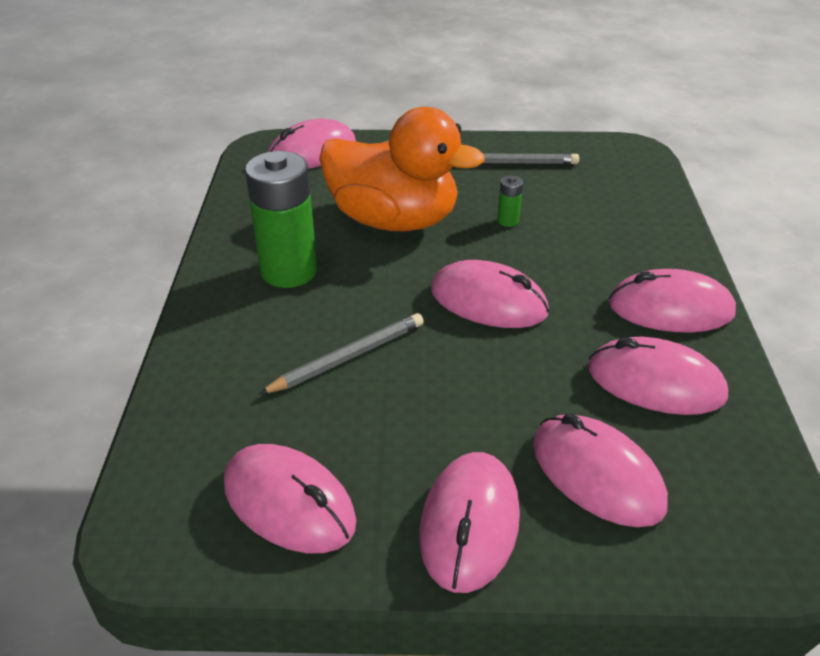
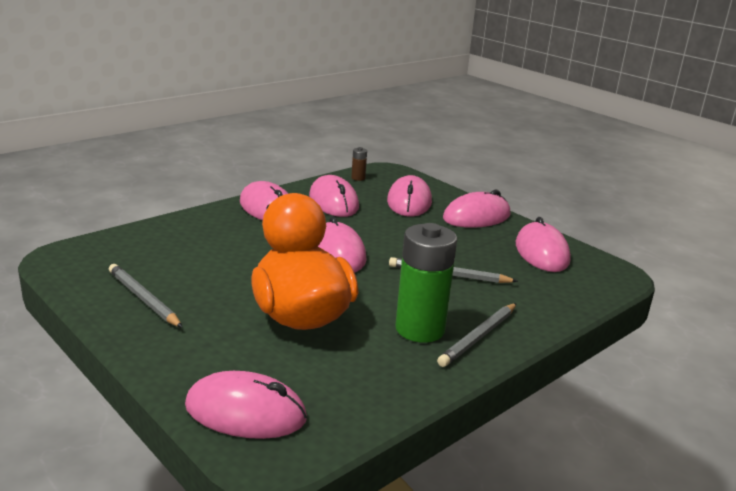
camera: 135 degrees left, 15 degrees down
green battery [497,175,523,227] -> none
none -> brown battery [351,147,367,181]
none -> grey pencil [437,303,517,367]

